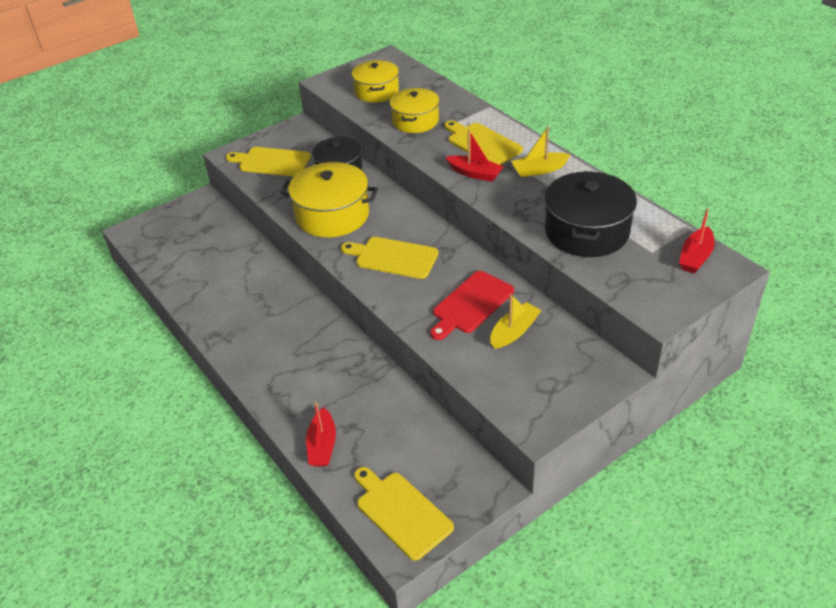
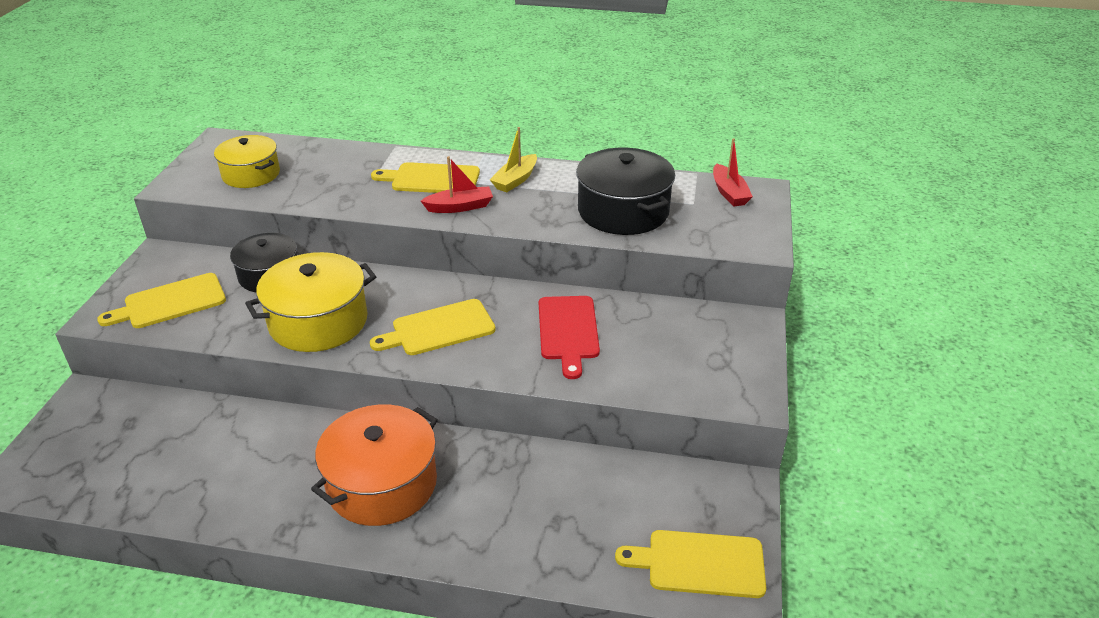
camera: 45 degrees left, 5 degrees down
red boat [306,401,336,467] -> none
yellow pot [390,88,439,133] -> none
yellow boat [490,294,542,349] -> none
none -> orange pot [311,404,438,526]

